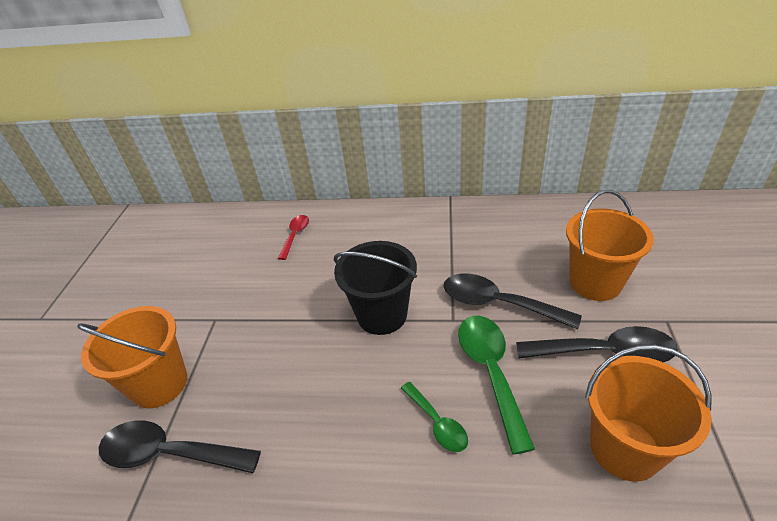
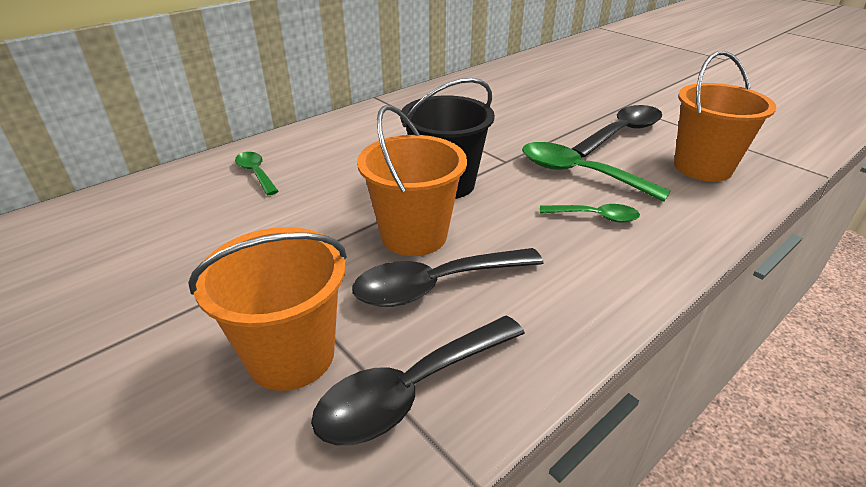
camera: 50 degrees left, 5 degrees down
red spoon [278,215,309,260] -> green spoon [235,152,278,195]
black spoon [444,274,582,329] -> black spoon moved to [352,248,544,307]
orange bucket [566,190,654,301] -> orange bucket moved to [357,105,467,256]

